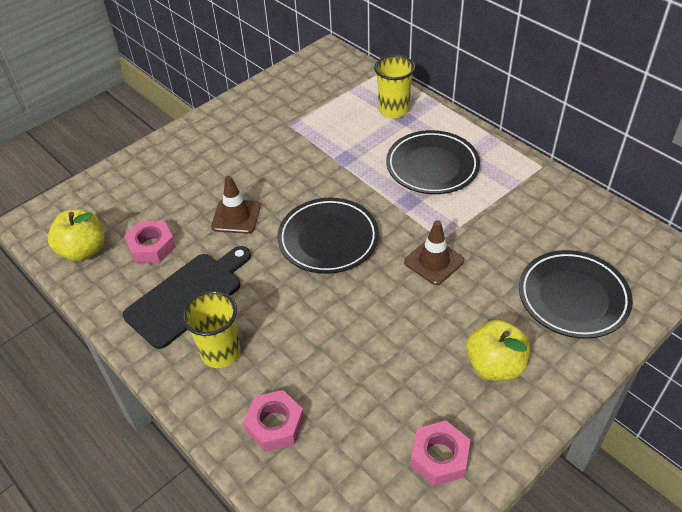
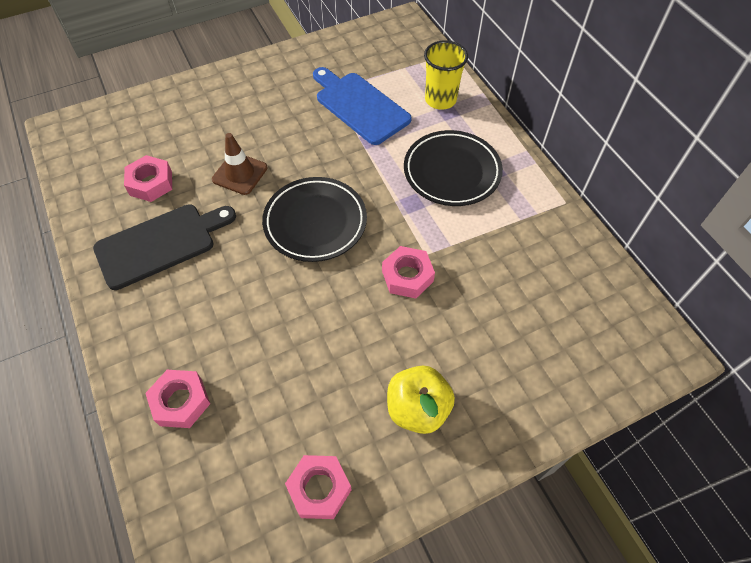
camera: 15 degrees right, 10 degrees up
yellow apple [48,209,105,261] -> none
yellow cup [182,290,241,368] -> none
brown traffic cone [404,220,464,285] -> pink nut [382,246,435,299]
black plate [519,250,633,339] -> none
none -> blue cutting board [313,67,412,145]

